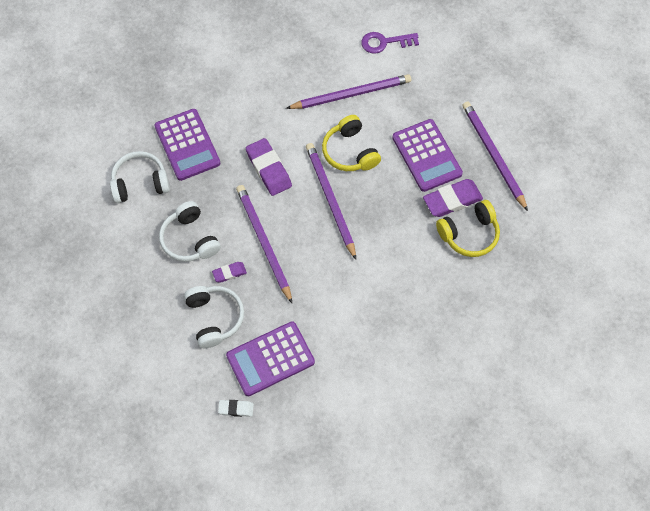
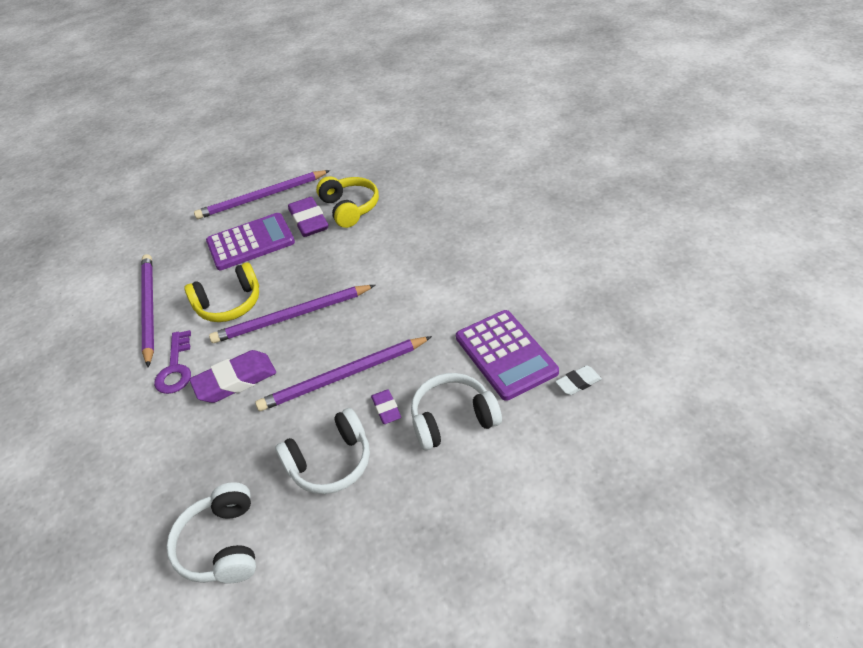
camera: 85 degrees left, 20 degrees down
purple calculator [154,109,220,181] -> none
white eraser [218,400,254,417] -> white eraser turned 60 degrees clockwise [555,365,602,395]
purple key [361,32,419,54] -> purple key moved to [154,330,191,394]

